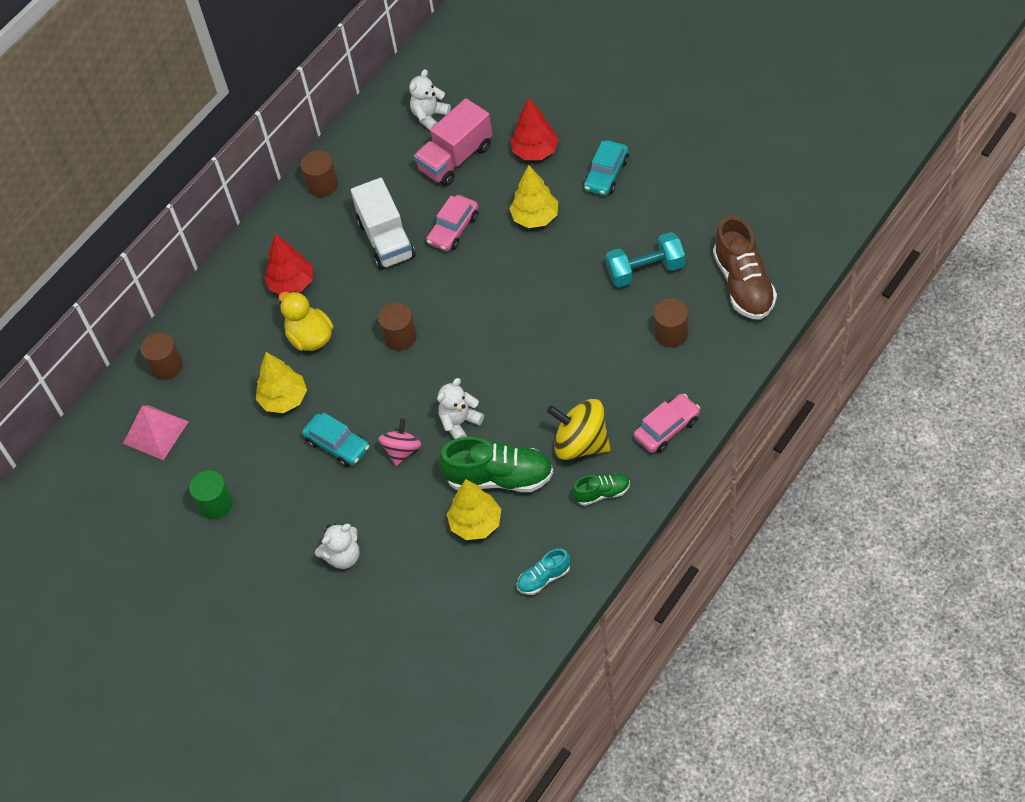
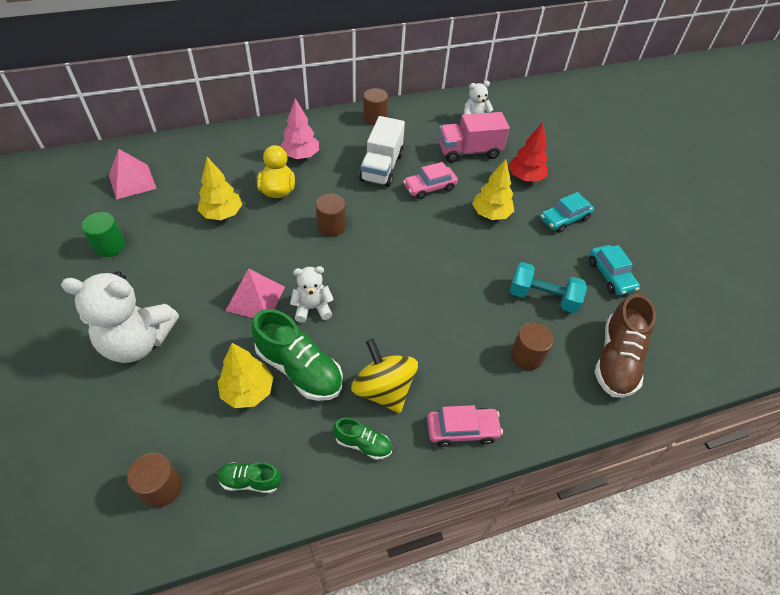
camera: 25 degrees right, 5 degrees down
brown cylinder [141,332,183,380] -> brown cylinder moved to [127,453,182,508]
red tree [264,234,313,294] -> pink tree [280,98,319,159]
turquoise car [302,413,369,467] -> turquoise car moved to [589,245,640,295]
white teddy bear [315,523,360,569] -> white teddy bear [61,271,179,363], size x1.86
pink spinning top [378,418,421,466] -> pink pyramid [226,268,285,318]
turquoise shoe [517,549,570,595] -> green shoe [217,462,282,493]

